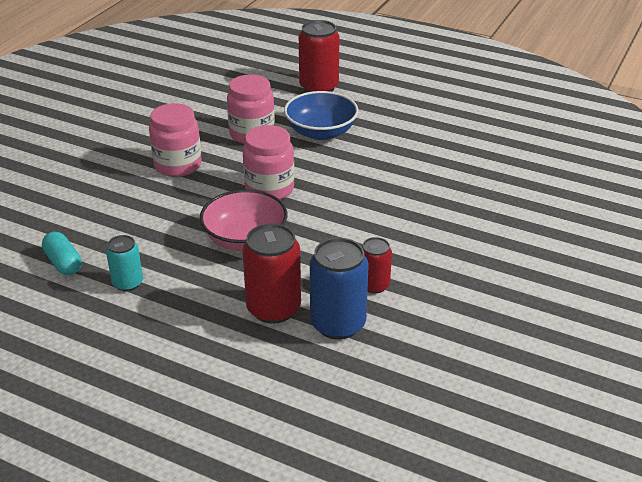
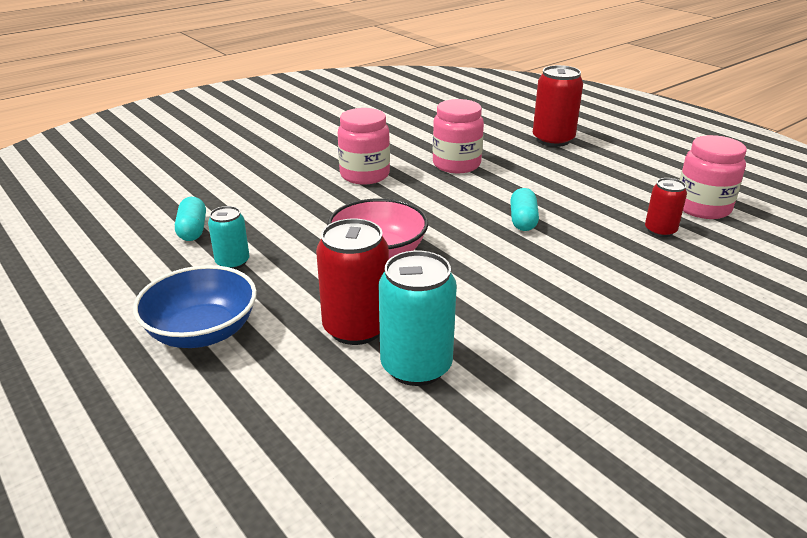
camera: 25 degrees right, 5 degrees down
pink jar [243,125,295,199] -> pink jar moved to [680,135,747,219]
blue bowl [284,91,358,140] -> blue bowl moved to [133,265,257,348]
blue can [310,238,368,340] -> turquoise can [379,250,457,386]
red can [362,237,392,294] -> red can moved to [645,178,687,237]
none -> turquoise capsule [510,188,539,231]

